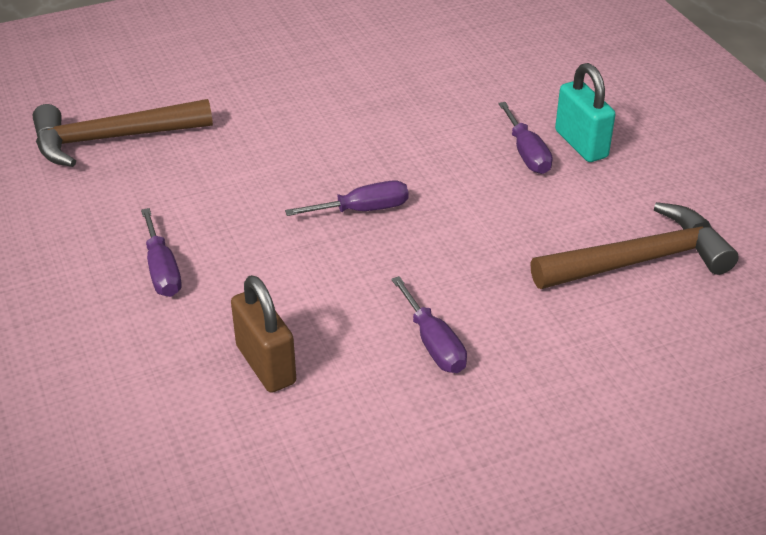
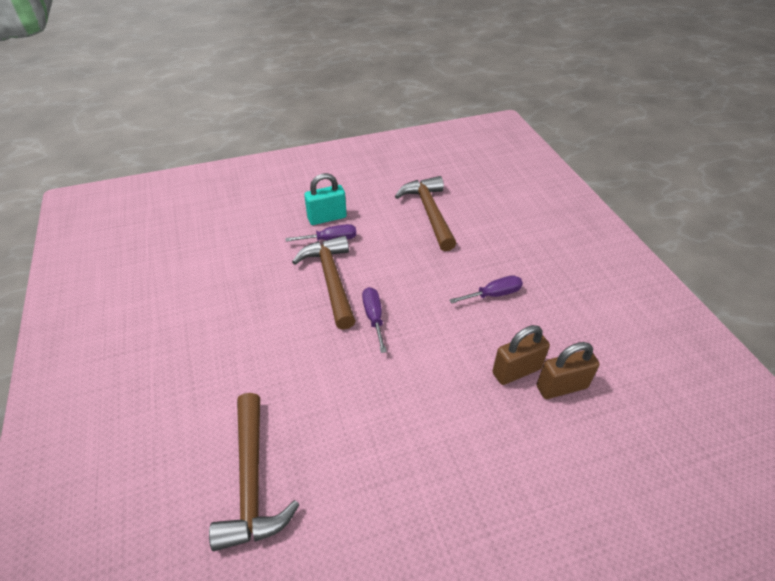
camera: 85 degrees left, 5 degrees up
purple screwdriver [141,208,181,297] -> none
none -> brown hammer [292,236,356,330]
none -> brown padlock [537,342,600,399]

